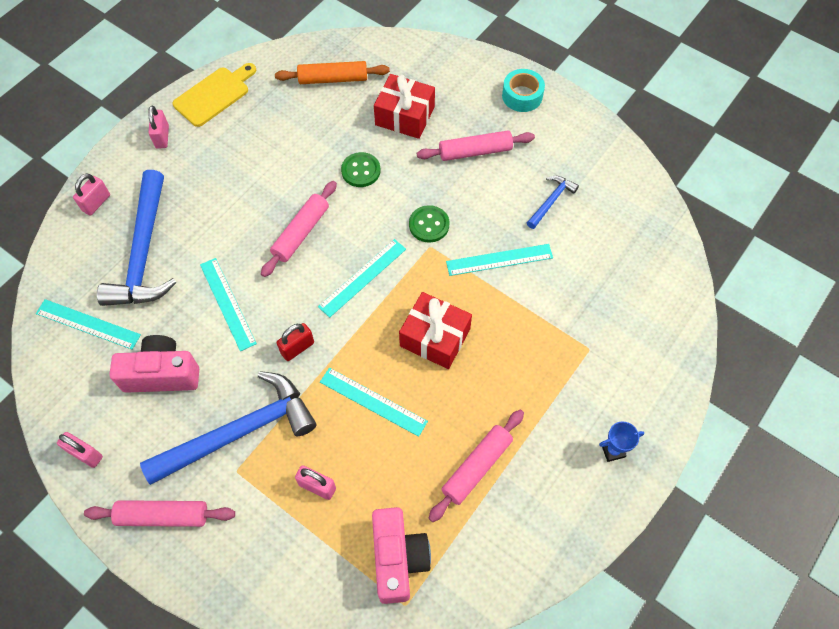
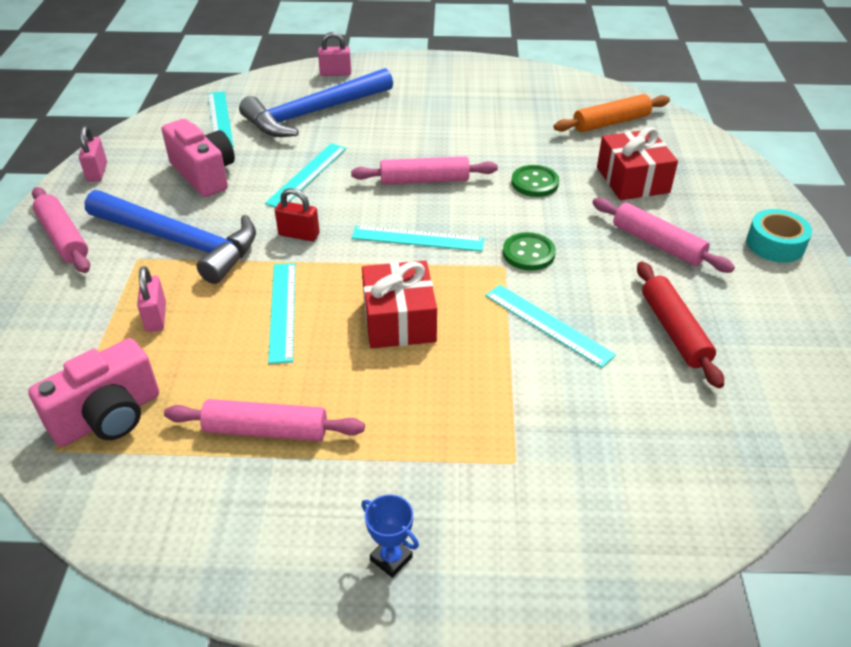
camera: 55 degrees right, 20 degrees down
pink padlock [148,106,169,149] -> none
yellow cutting board [173,63,256,127] -> none
orange rolling pin [275,61,390,84] -> orange rolling pin turned 75 degrees counterclockwise [554,94,670,132]
blue hammer [527,176,579,229] -> red rolling pin [637,262,724,388]

